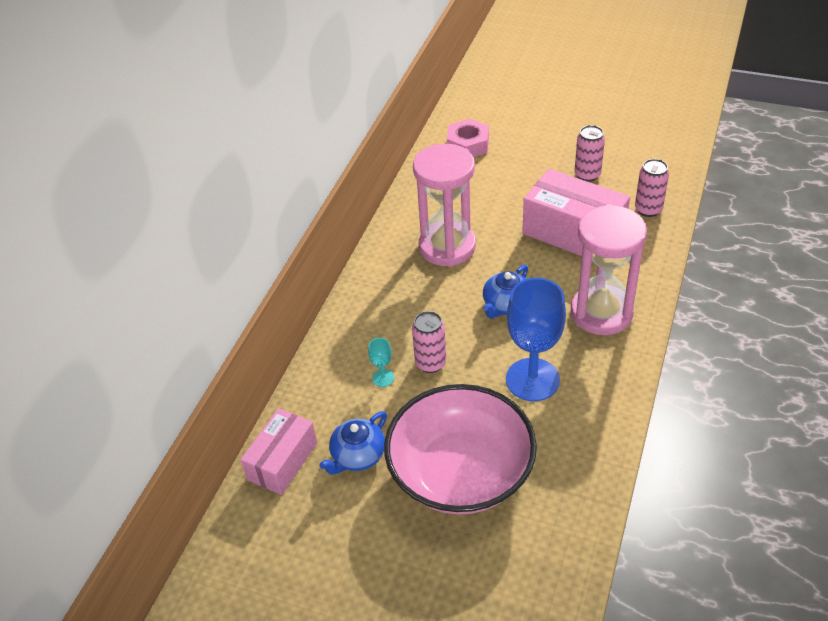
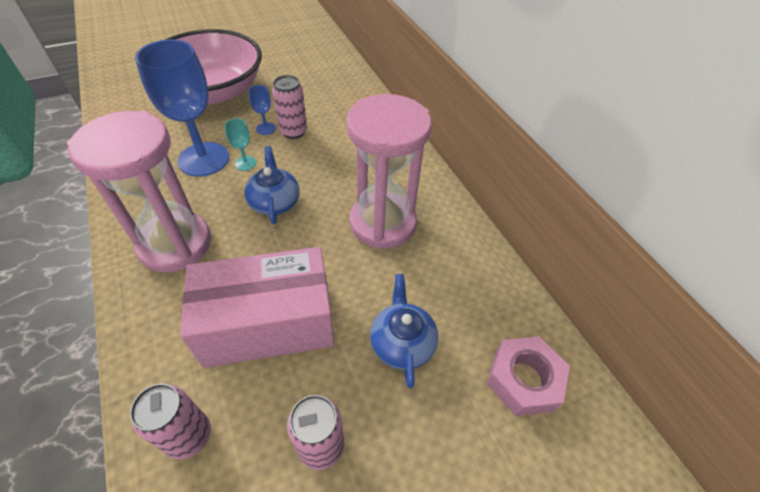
camera: 130 degrees right, 5 degrees up
pink box [240,408,317,495] -> none
blue teapot [319,411,387,475] -> blue teapot moved to [370,274,438,388]
turquoise goblet [368,338,394,387] -> turquoise goblet moved to [225,118,256,171]
none -> blue goblet [248,85,276,135]

